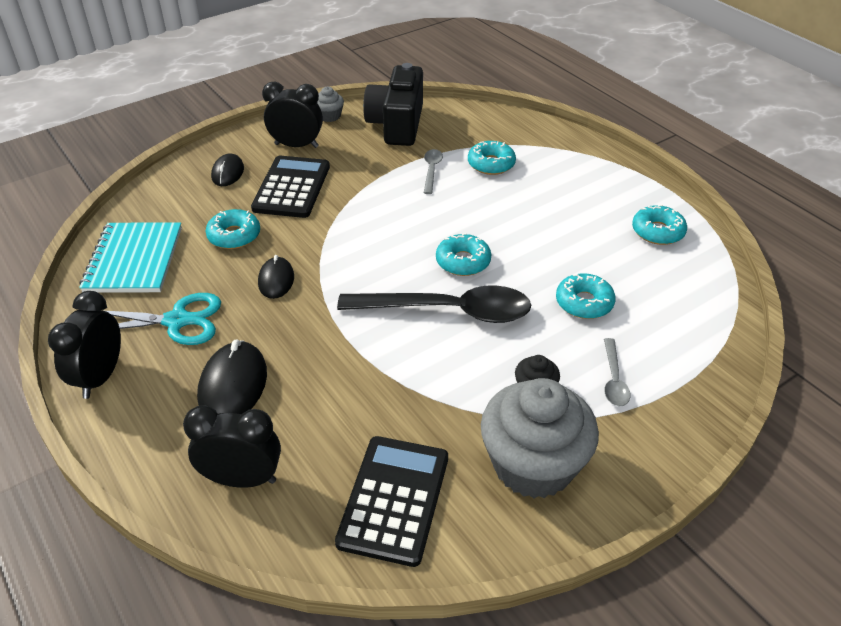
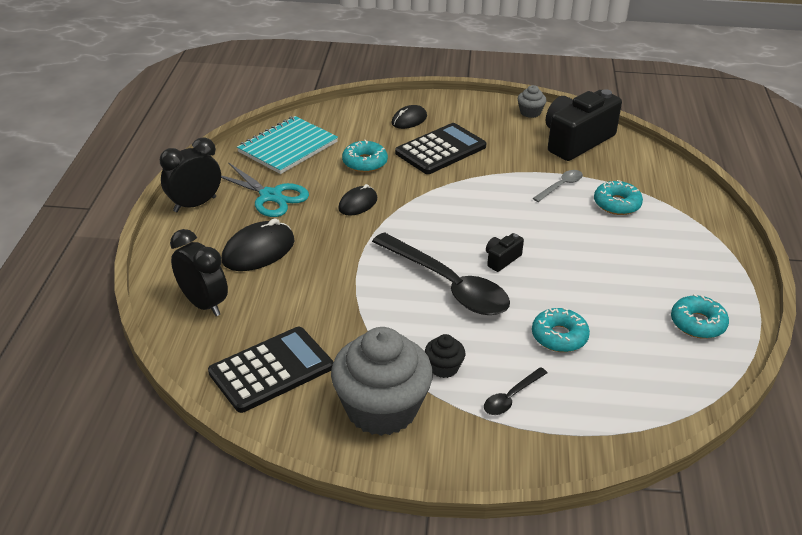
camera: 40 degrees right, 5 degrees down
black clock [262,82,323,148] -> none
turquoise donut [436,233,491,276] -> black camera [486,233,524,272]
grey spoon [604,338,631,407] -> black spoon [484,367,548,415]

